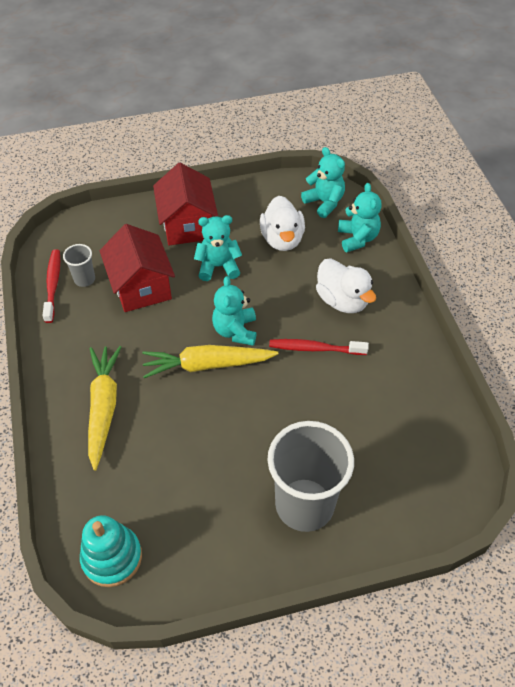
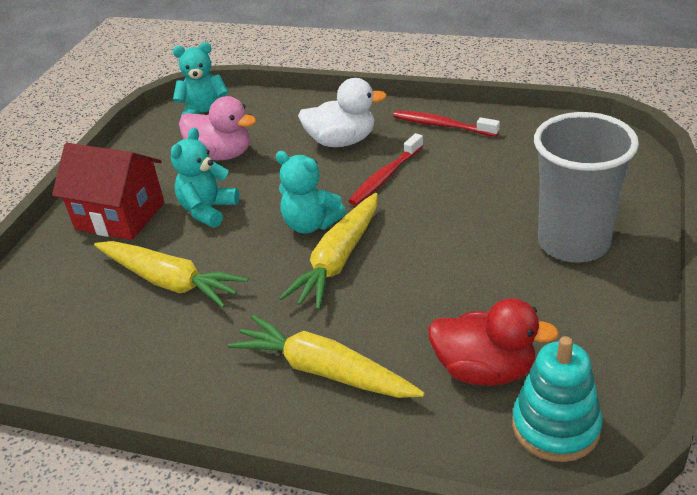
camera: 55 degrees left, 15 degrees down
red toothbrush [43,249,60,323] -> red toothbrush moved to [393,111,500,137]
grey cup [63,244,95,287] -> none
red house [100,224,175,312] -> yellow carrot [94,241,248,308]
white duck [260,196,305,251] -> pink duck [179,96,256,160]
turquoise teddy bear [338,183,382,252] -> none
none -> red duck [428,298,559,386]

